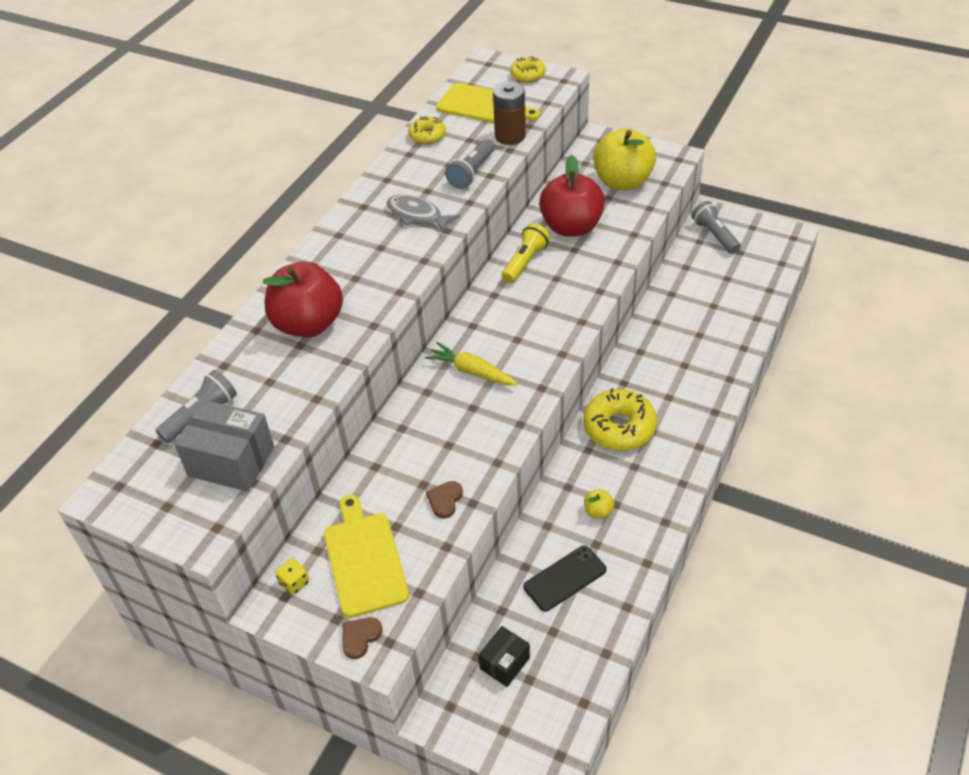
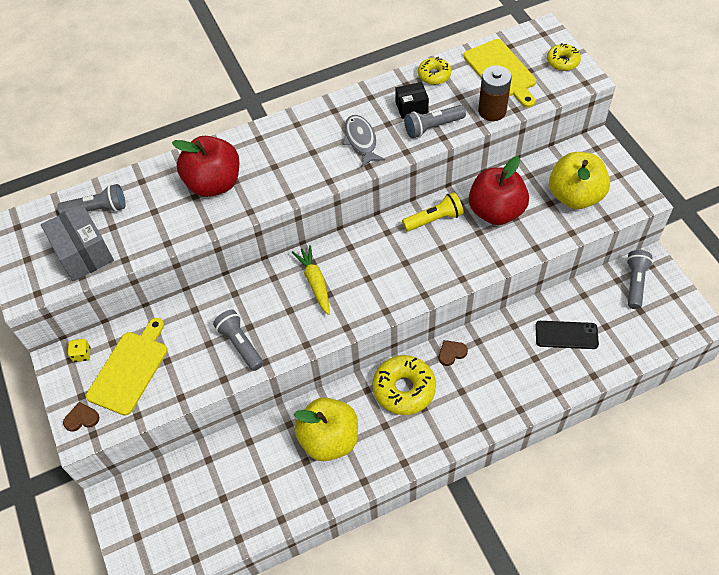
camera: 40 degrees right, 10 degrees up
brown heart [426,481,463,518] -> brown heart moved to [439,340,468,366]
black box [478,626,530,687] -> black box moved to [395,82,429,119]
black phone [523,546,607,612] -> black phone moved to [535,321,599,349]
yellow apple [584,489,614,519] -> yellow apple [294,397,358,461], size x2.50
none -> grey flashlight [213,310,264,371]

